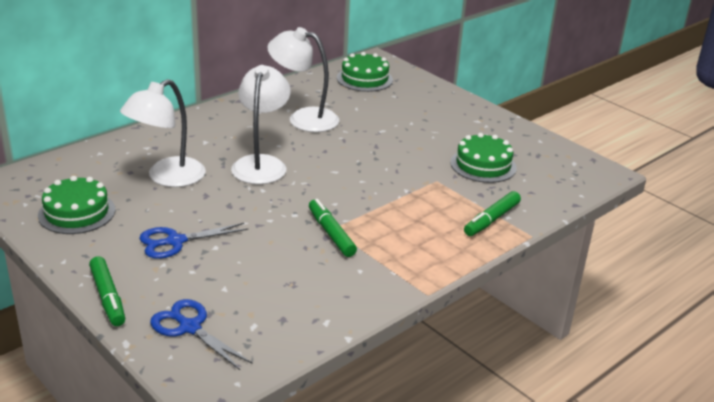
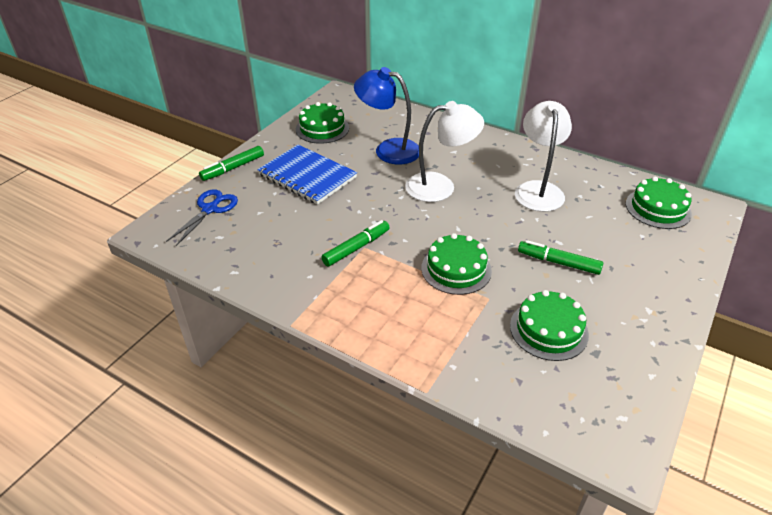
camera: 75 degrees right, 10 degrees up
white lamp [120,79,206,187] -> blue lamp [354,67,419,164]
blue scissors [139,223,248,259] -> blue notebook [257,145,357,205]
green marker [464,191,521,236] -> green marker moved to [518,240,603,275]
none -> green cake [421,233,492,295]

